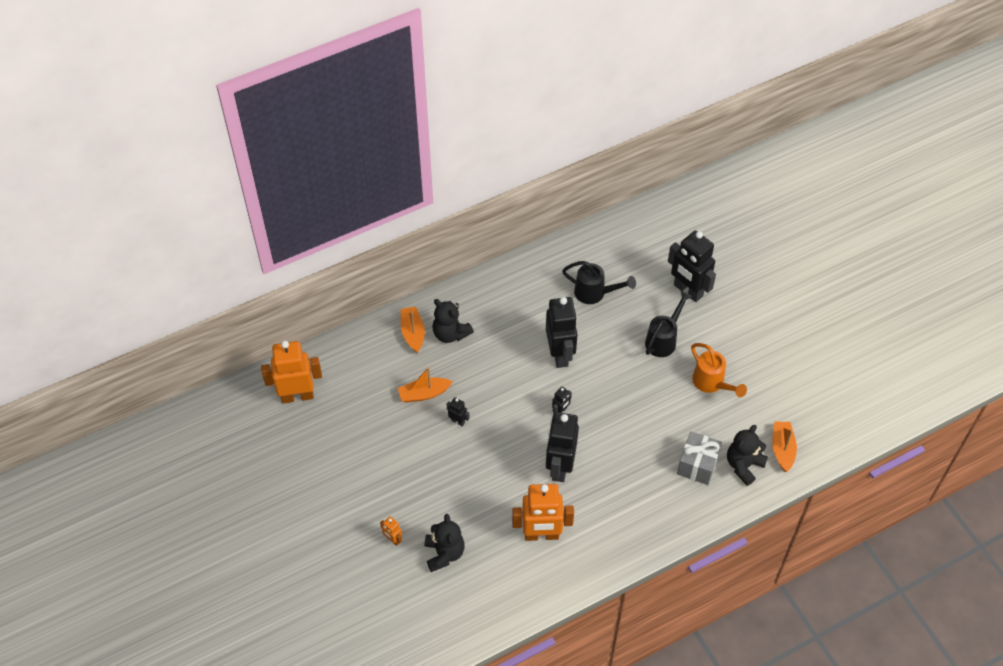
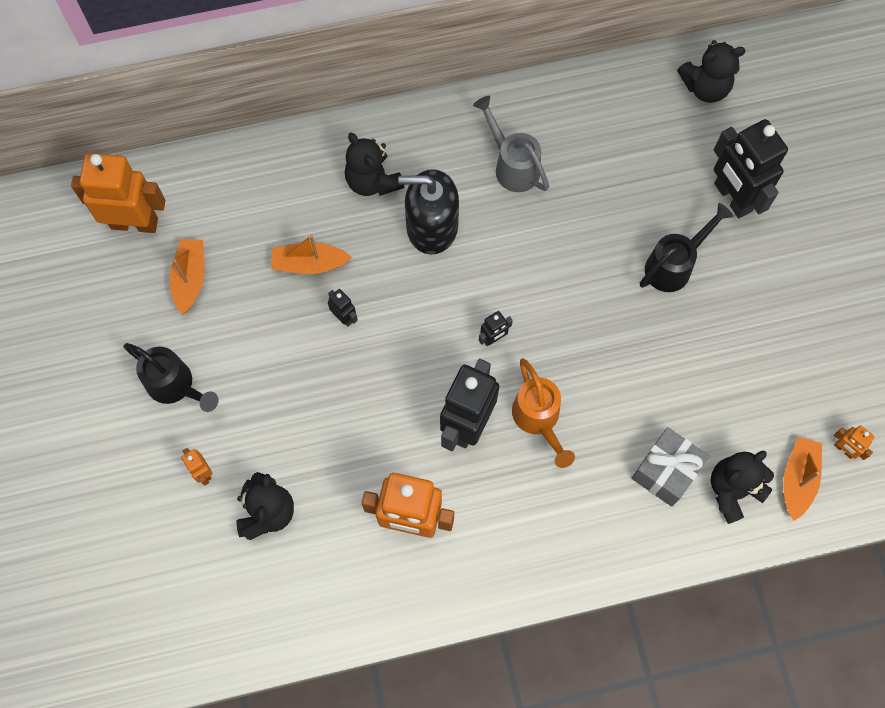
camera: 15 degrees right, 15 degrees up
orange boat [401,306,425,353] -> orange boat moved to [170,239,205,315]
black robot [546,297,578,368] -> none
black watering can [562,261,636,304] -> black watering can moved to [123,343,219,412]
orange watering can [691,343,747,397] -> orange watering can moved to [512,358,575,468]
none -> black soap dispenser [398,169,459,254]
none -> grey watering can [473,96,549,192]
none -> black teddy bear [677,40,745,103]
none -> orange robot [834,425,874,460]

